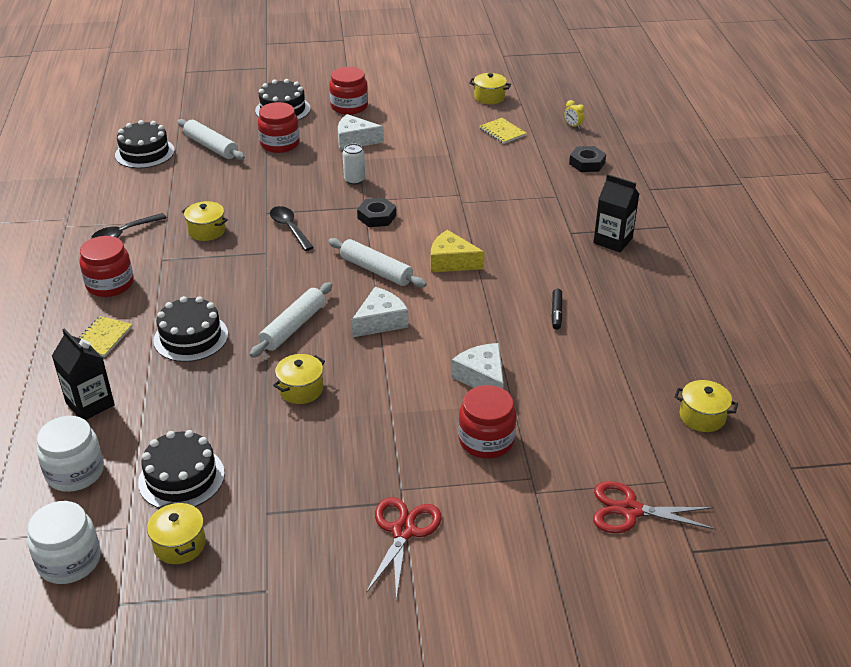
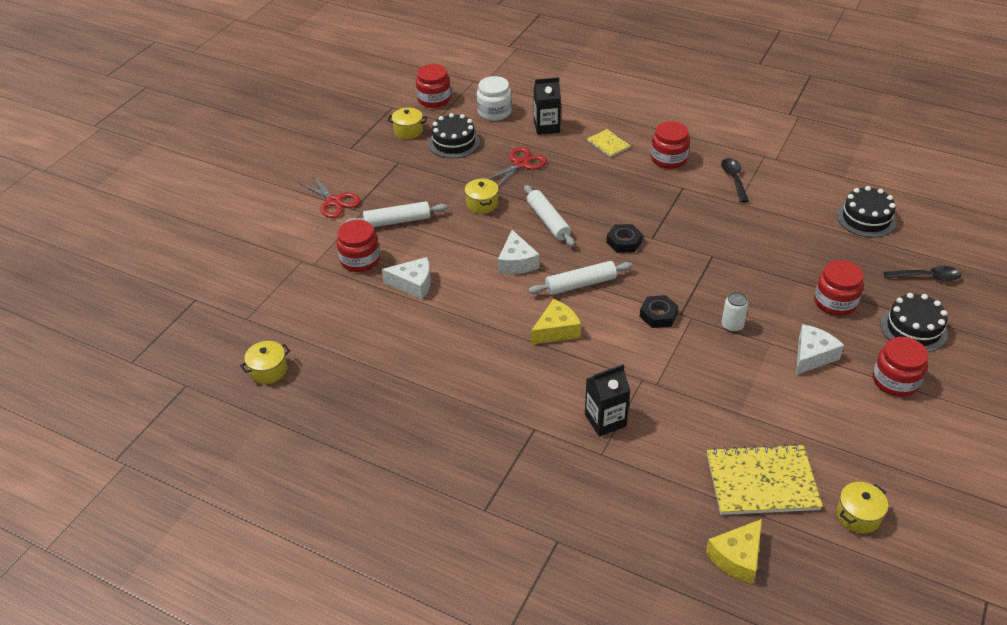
camera: 125 degrees right, 5 degrees up
white jar [27,501,101,584] -> red jar [416,64,451,108]
black cake [154,296,228,362] -> none
white rolling pin [177,119,245,160] -> white rolling pin moved to [345,201,447,227]
yellow pot [182,201,228,241] -> none
black spoon [270,206,314,251] -> black spoon moved to [884,266,961,281]
yellow notebook [480,118,526,144] -> yellow notebook [707,444,823,515], size x1.97
black marker [551,289,562,330] -> none
yellow clock [564,100,585,129] -> yellow cheese [706,519,762,584]
black nut [569,146,606,172] -> black nut moved to [606,224,643,253]
black carton [593,174,639,252] -> black carton moved to [585,364,630,437]
red scissors [593,481,716,533] -> red scissors moved to [487,147,547,187]

